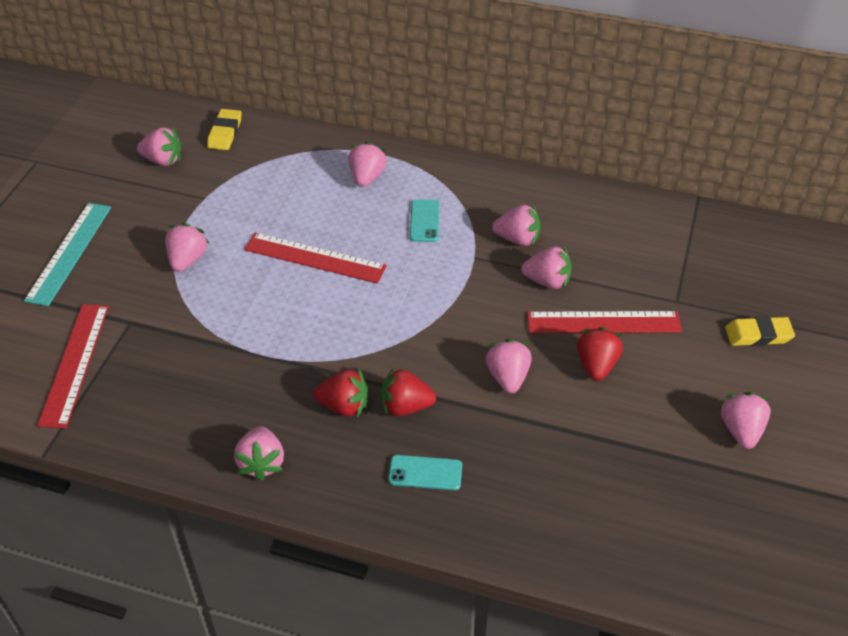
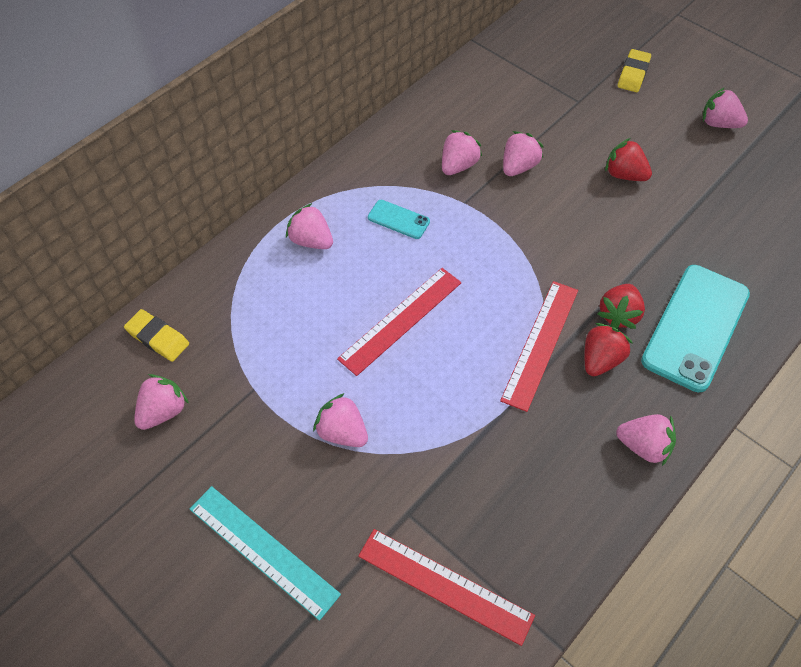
camera: 65 degrees left, 10 degrees up
turquoise phone [388,455,462,490] -> turquoise phone [641,265,750,392], size x2.18
pink strawberry [486,339,532,393] -> none
red ruler [527,311,682,333] -> red ruler moved to [500,281,578,412]

